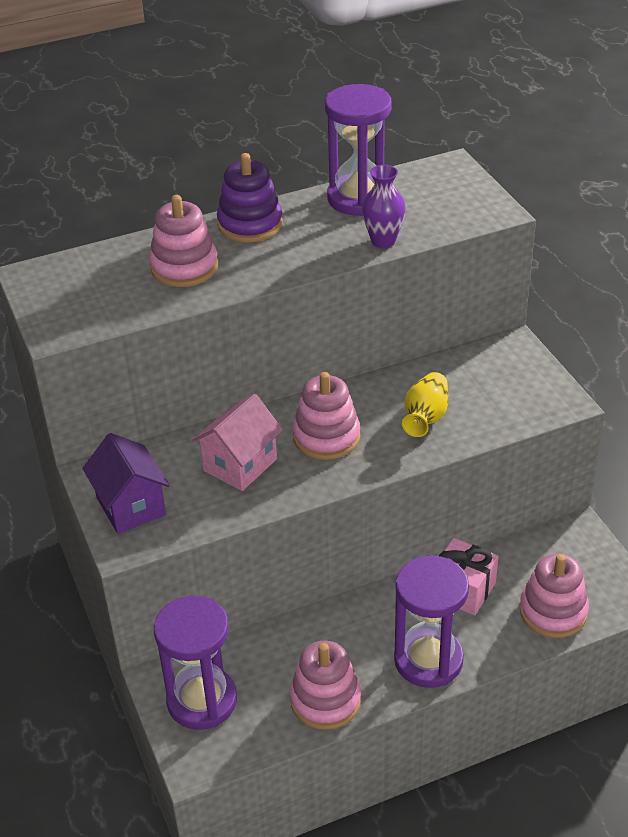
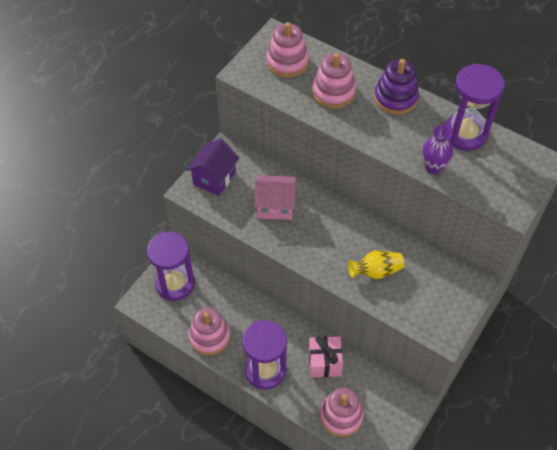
camera: 55 degrees right, 15 degrees up
pink stacking toy [293,372,360,460] -> pink stacking toy moved to [266,22,309,78]

